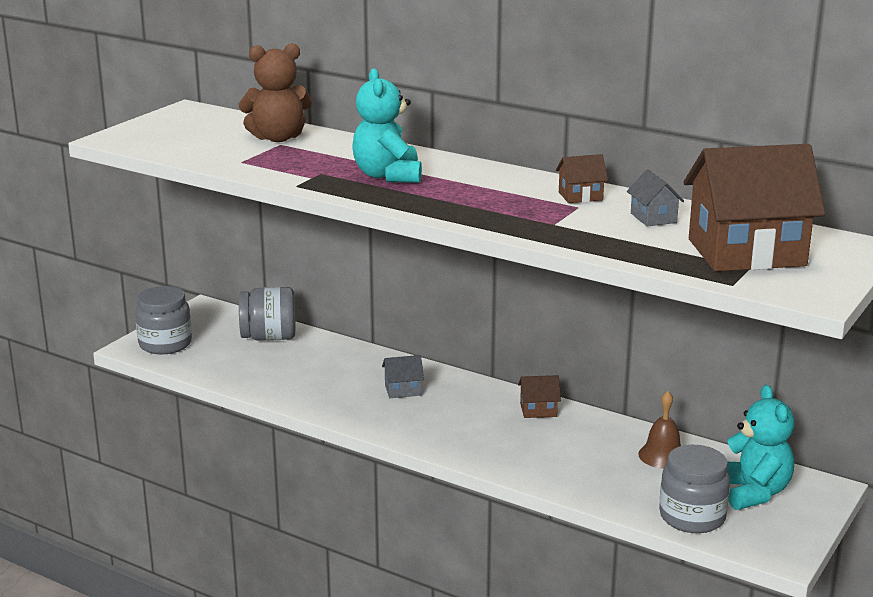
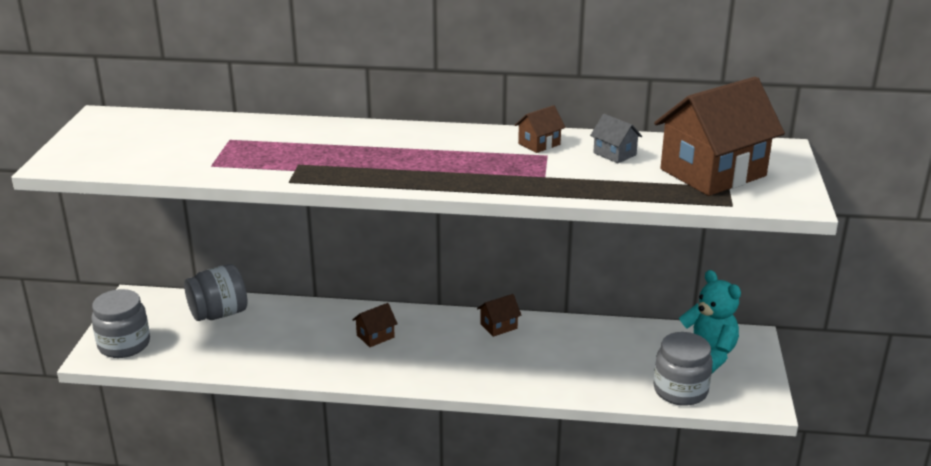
camera: 25 degrees left, 5 degrees up
brown teddy bear [238,43,312,142] -> none
turquoise teddy bear [352,68,422,183] -> none
grey house [382,355,424,398] -> brown house [352,303,398,347]
brown bell [638,391,681,469] -> none

